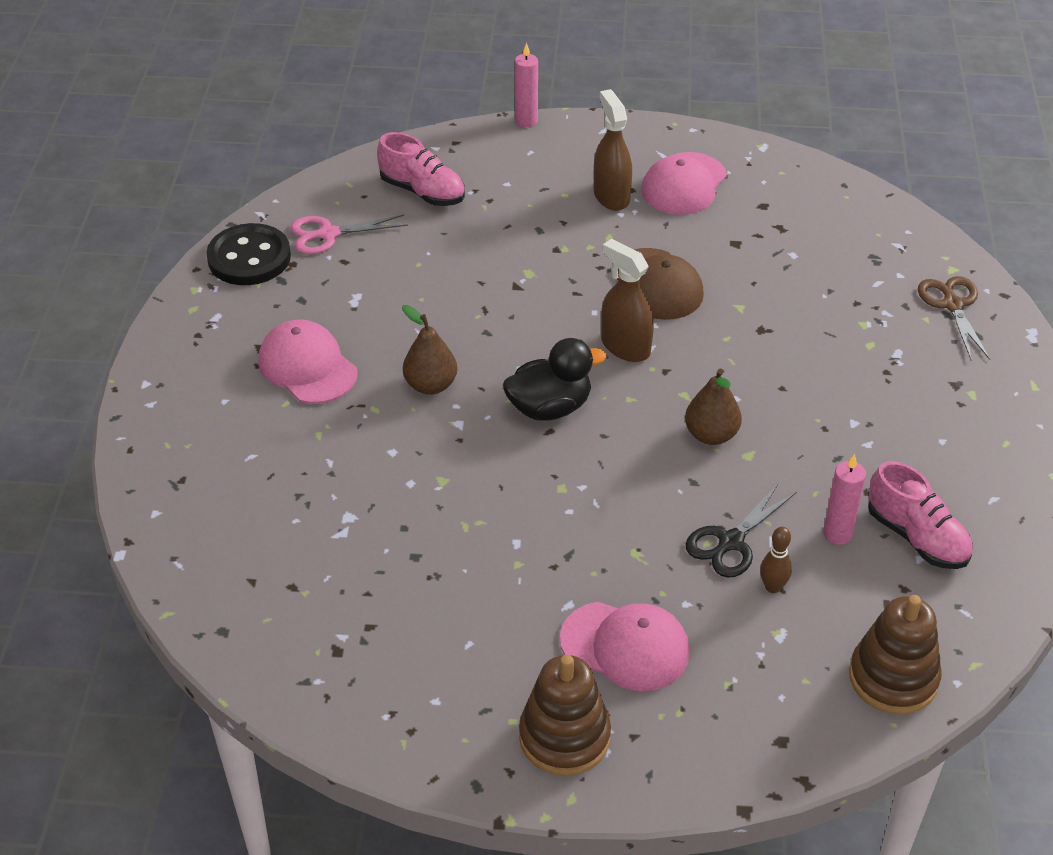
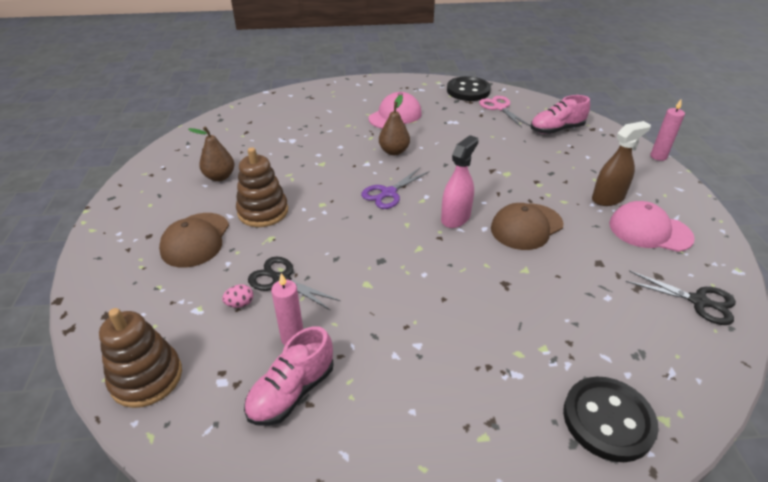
camera: 80 degrees right, 5 degrees down
pink shoe [377,132,465,206] -> pink shoe turned 45 degrees clockwise [530,95,590,134]
black duck [503,338,607,421] -> purple scissors [361,168,430,209]
brown stacking toy [519,655,611,776] -> brown stacking toy moved to [236,147,288,227]
pink cap [560,602,690,691] -> brown cap [159,213,229,268]
brown spray bottle [601,239,654,362] -> pink spray bottle [441,135,479,228]
brown pear [685,369,742,445] -> brown pear moved to [188,126,234,181]
brown bowling pin [760,527,792,593] -> pink egg [222,284,253,308]
brown scissors [918,276,990,360] -> black button [563,377,659,462]
none -> black scissors [626,270,736,325]

